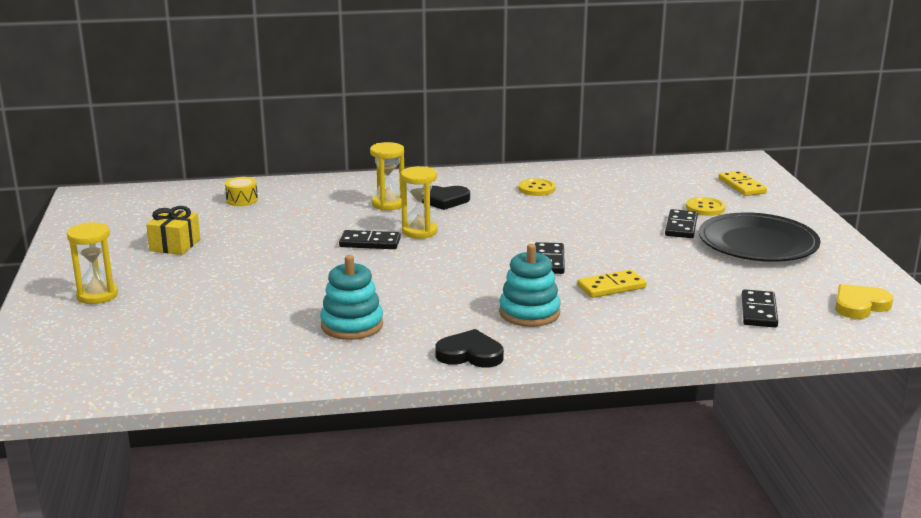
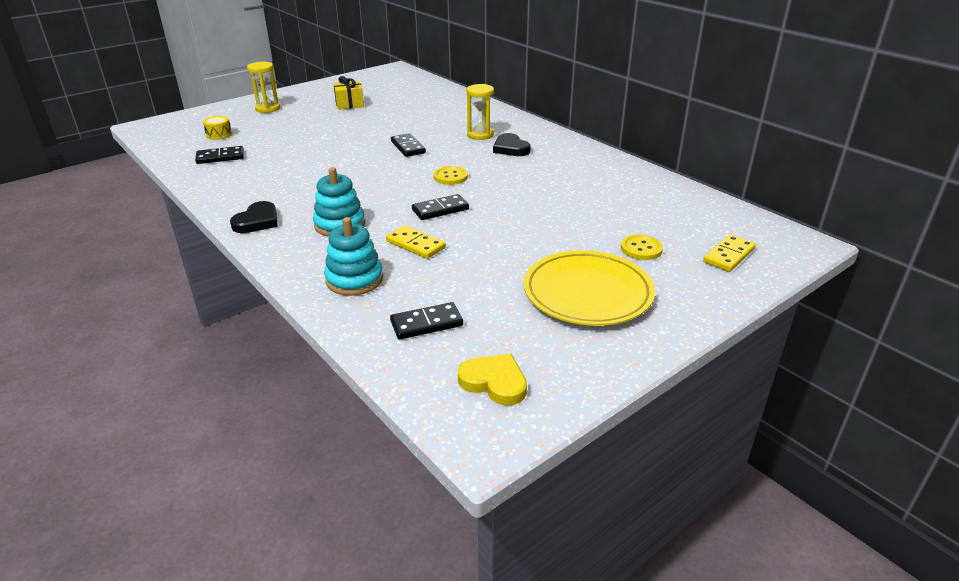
camera: 60 degrees right, 10 degrees up
yellow drum [225,177,258,206] -> yellow drum moved to [203,116,232,140]
turquoise stacking toy [320,255,383,340] -> turquoise stacking toy moved to [324,217,383,296]
yellow hourglass [401,166,437,238] -> none
black heart [435,329,504,368] -> black heart turned 45 degrees clockwise [230,201,278,233]
yellow button [519,178,555,196] -> yellow button moved to [434,166,468,185]
black domino [665,209,698,238] -> black domino moved to [195,146,244,164]
black plate [699,212,820,262] -> yellow plate [523,250,655,326]

